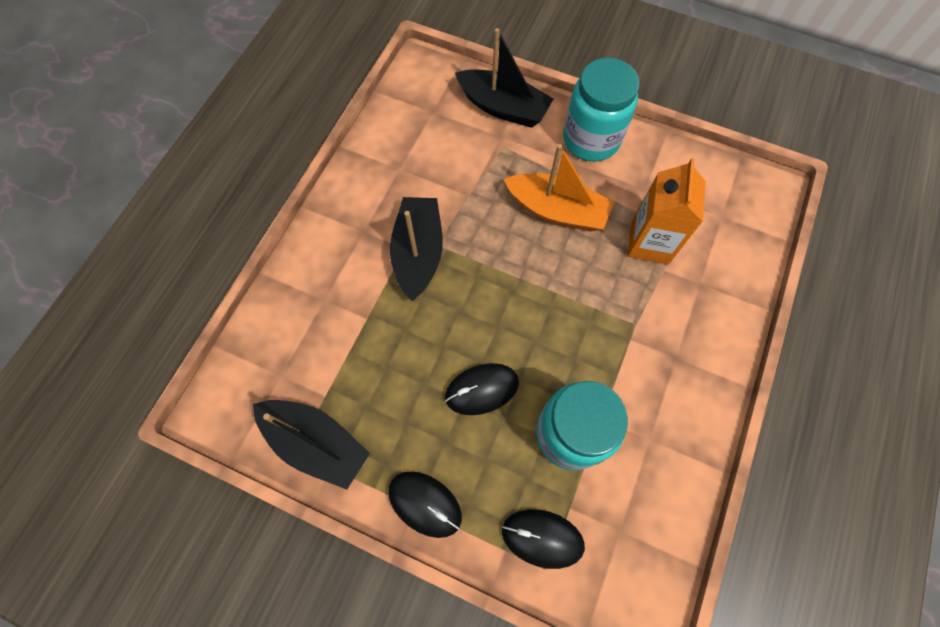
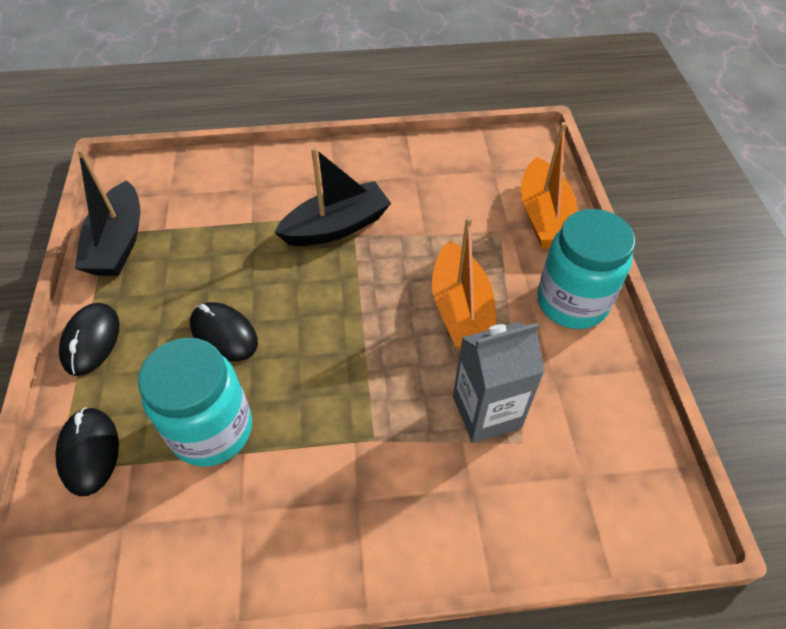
camera: 60 degrees right, 15 degrees down
black boat [455,28,553,128] -> orange boat [521,122,577,248]
orange carton [628,158,706,264] -> grey carton [453,322,545,443]

